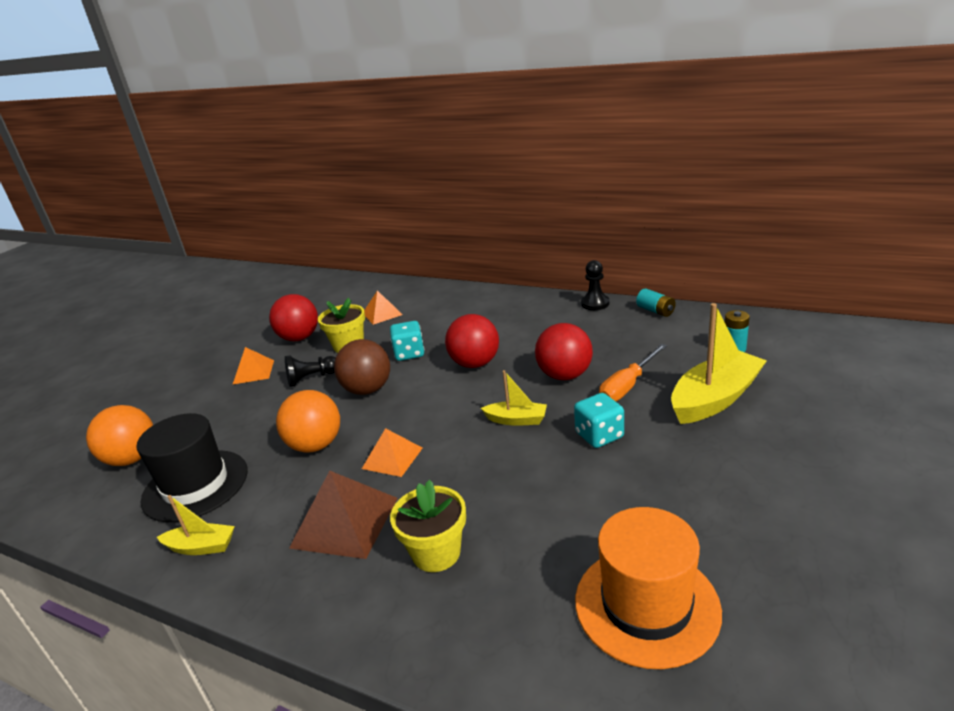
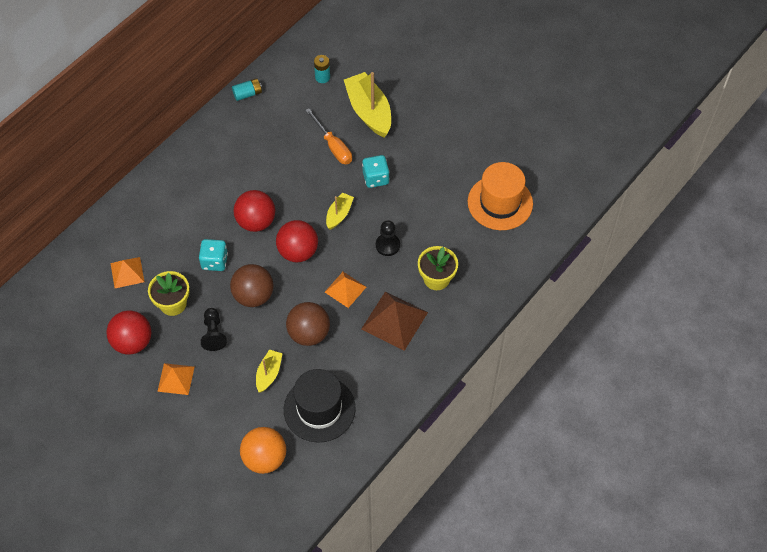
camera: 80 degrees left, 30 degrees up
yellow boat [157,495,235,555] -> yellow boat moved to [256,350,283,393]
orange ball [276,390,340,453] -> brown ball [286,302,330,346]
red ball [535,323,593,380] -> red ball moved to [276,220,318,262]
black pawn [581,260,609,310] -> black pawn moved to [376,220,400,256]

